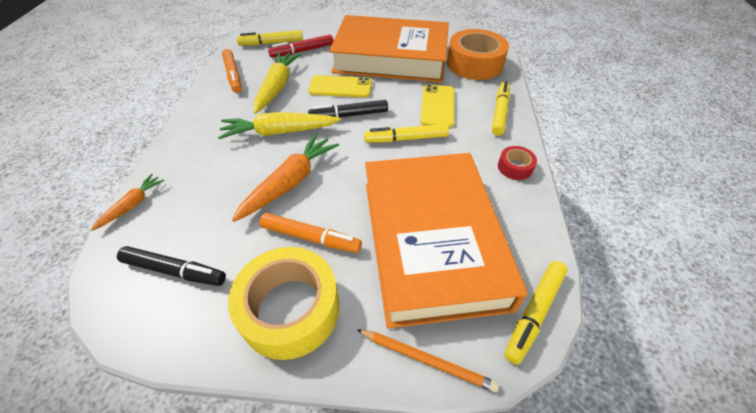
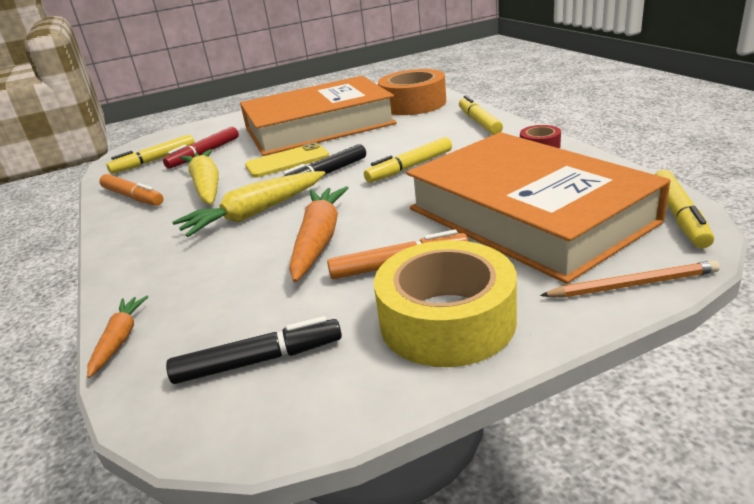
camera: 25 degrees left, 20 degrees down
yellow phone [421,84,454,128] -> none

